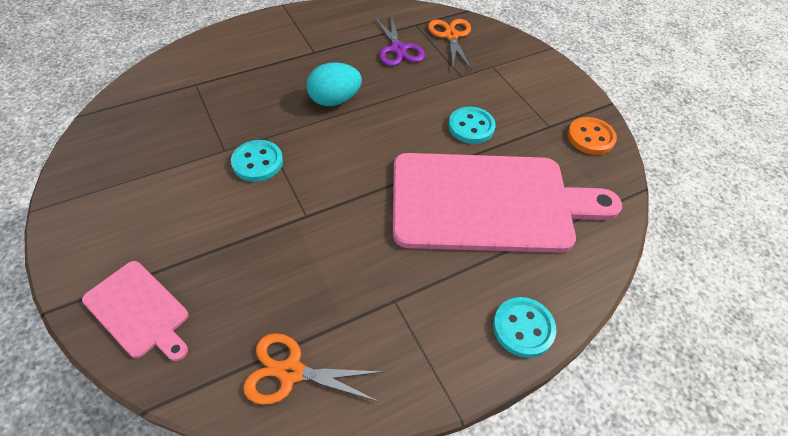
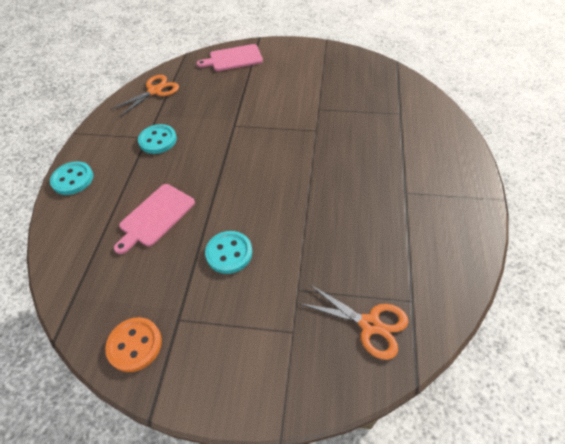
camera: 130 degrees right, 0 degrees up
turquoise button [231,140,283,182] -> turquoise button moved to [138,124,177,154]
turquoise egg [306,62,362,106] -> none
purple scissors [374,14,425,66] -> none
pink cutting board [393,153,622,253] -> pink cutting board [114,184,195,254], size x0.47

